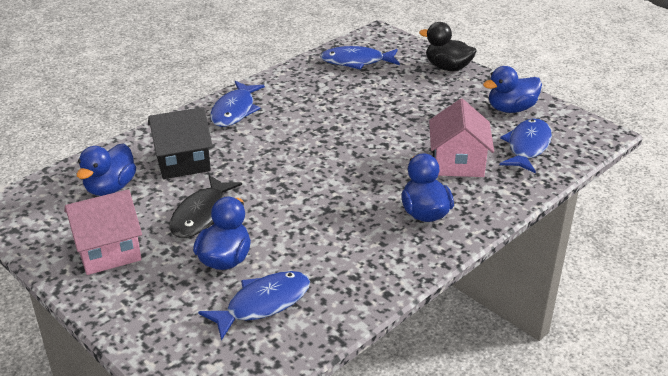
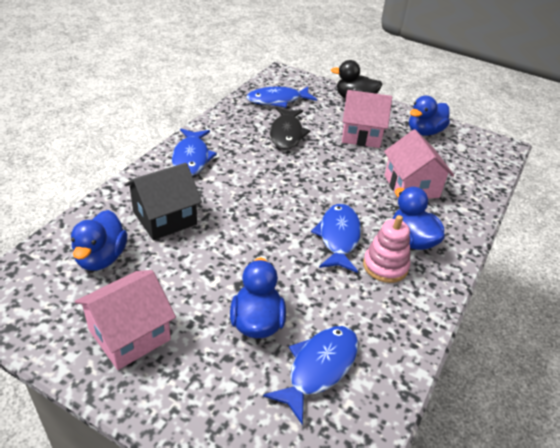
camera: 20 degrees left, 5 degrees up
black fish [169,175,242,238] -> black fish moved to [270,107,310,149]
blue fish [500,119,552,173] -> blue fish moved to [311,204,361,273]
none -> pink house [342,90,392,148]
none -> pink stacking toy [363,215,410,283]

